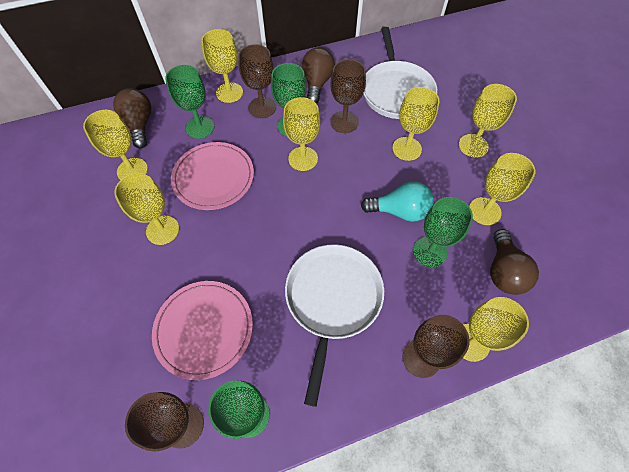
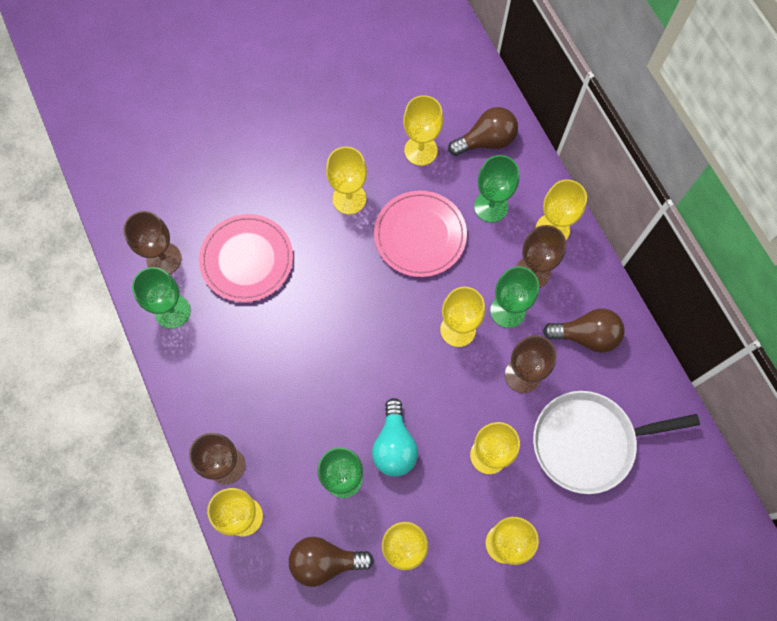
camera: 85 degrees right, 10 degrees up
white pan [285,244,384,407] -> none

